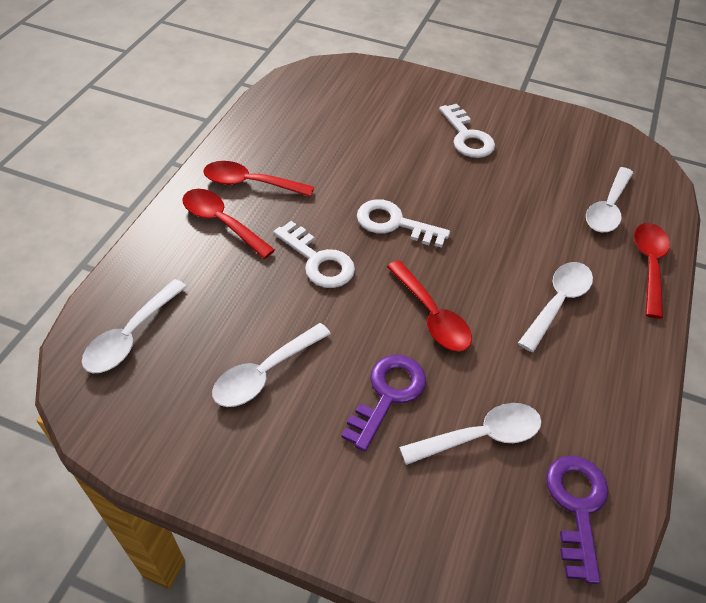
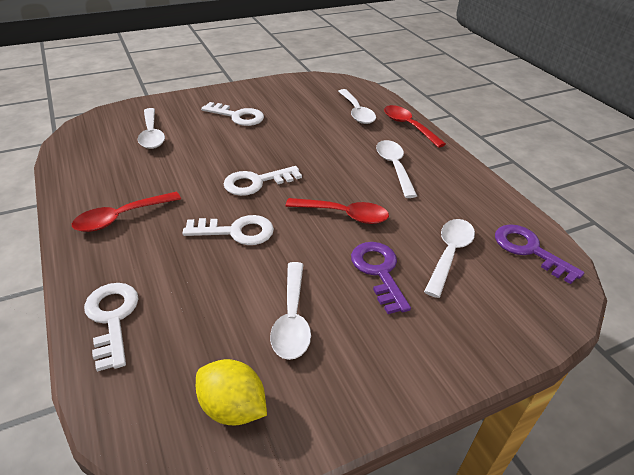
camera: 45 degrees left, 10 degrees down
white spoon [82,279,187,373] -> white spoon moved to [138,108,165,149]
red spoon [182,189,275,259] -> none
none -> white key [84,283,139,372]
none -> yellow lemon [196,359,267,425]

